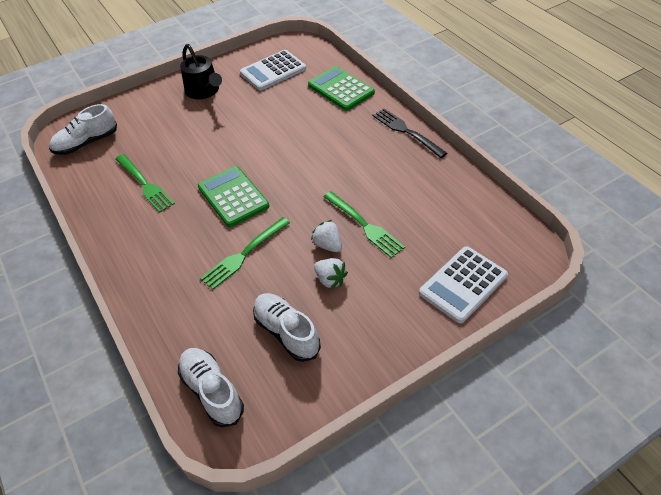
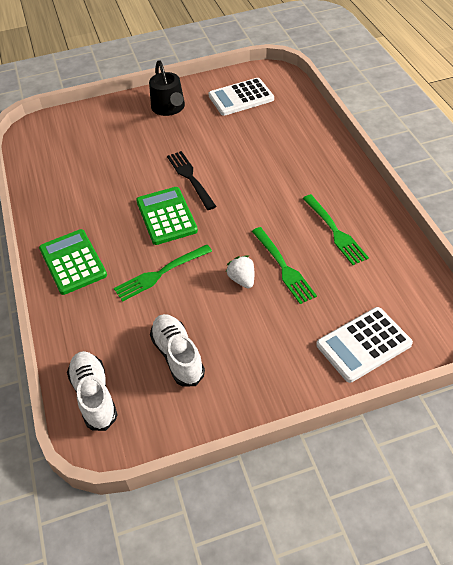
camera: 15 degrees right, 0 degrees up
white shoe [49,104,117,155] -> none
green fork [115,154,175,213] -> green fork moved to [303,194,369,265]
green calculator [308,66,375,111] -> green calculator moved to [39,229,107,295]
white strawberry [314,258,348,289] -> none
black fork [373,108,447,158] -> black fork moved to [167,151,216,210]

